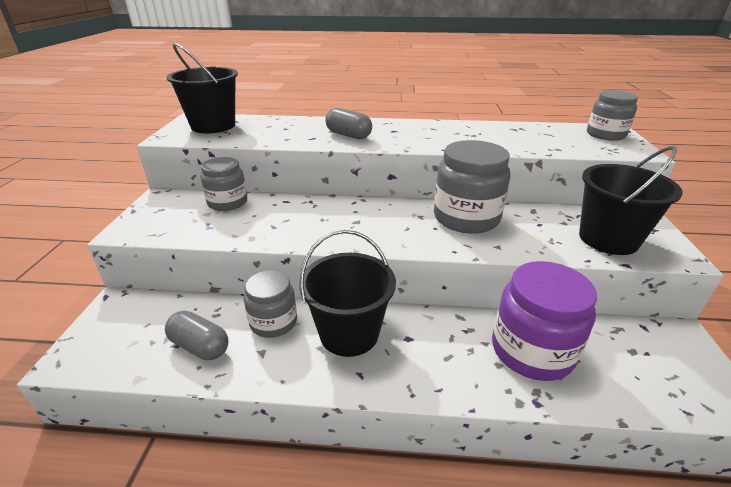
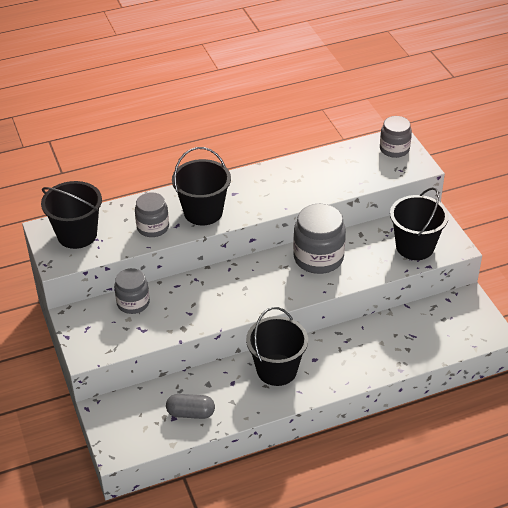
camera: 25 degrees left, 10 degrees up
grey jar [244,270,297,338] -> grey jar moved to [135,192,169,237]
grey capsule [325,108,372,139] -> black bucket [172,147,231,225]
purple jar [492,261,597,381] -> none

